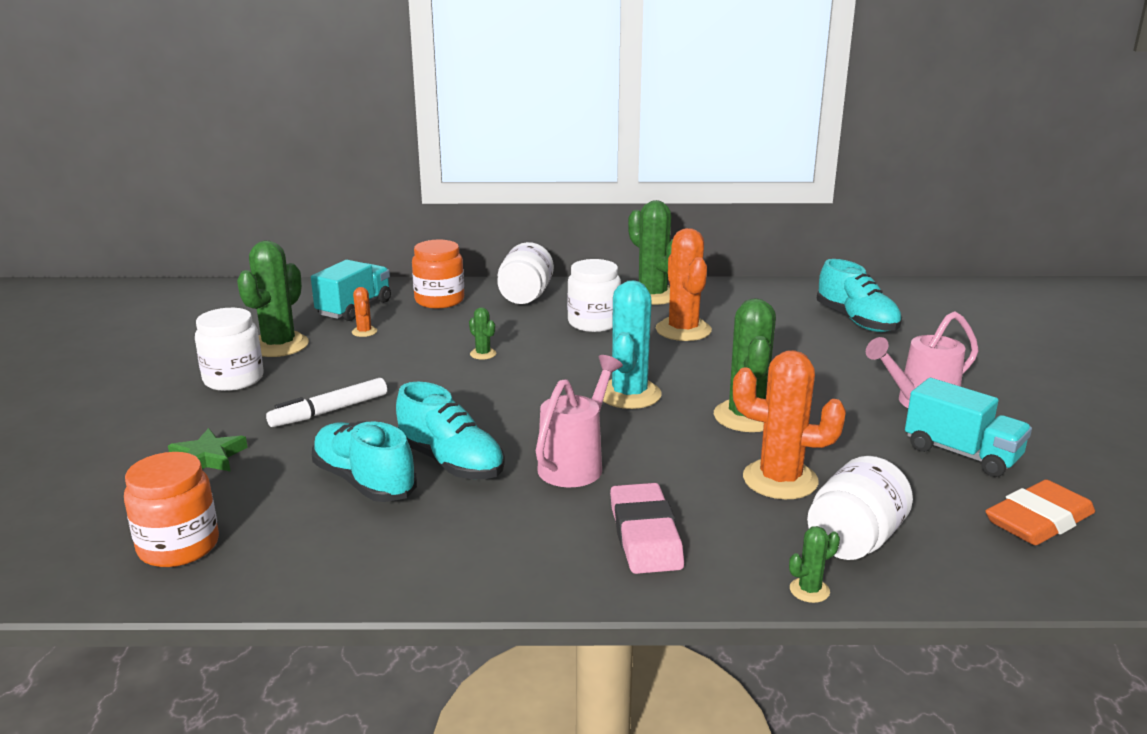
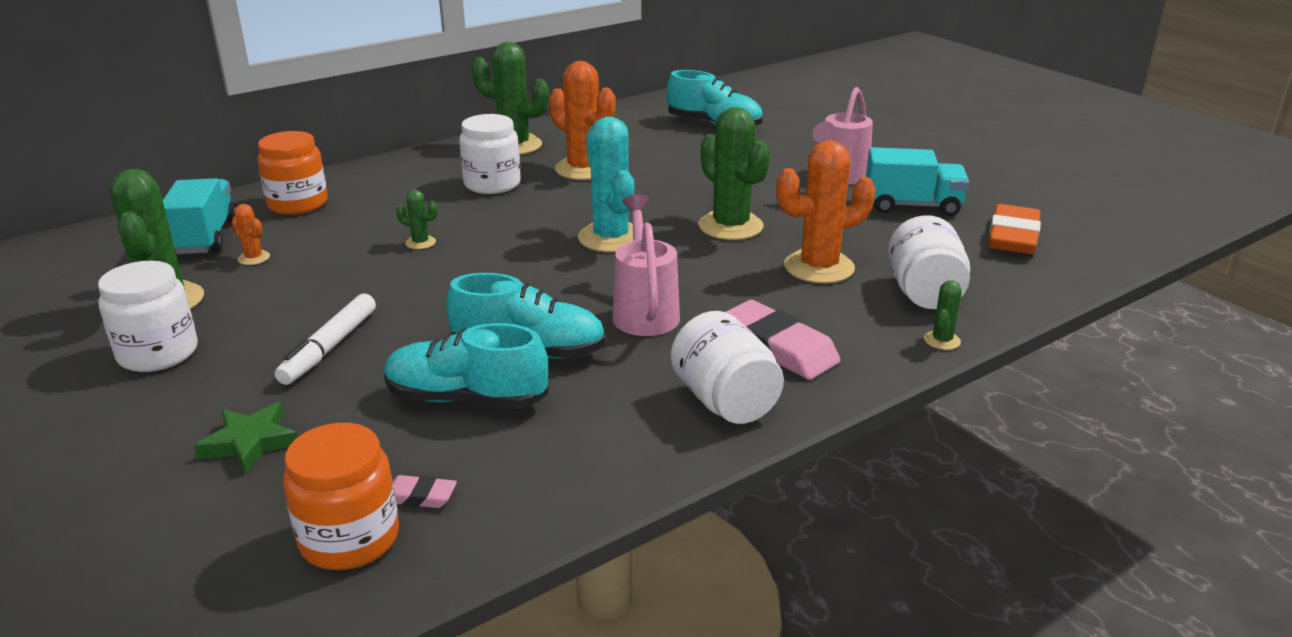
camera: 35 degrees left, 5 degrees up
white jar [498,242,554,304] -> white jar moved to [671,311,784,424]
none -> pink eraser [393,475,457,508]

